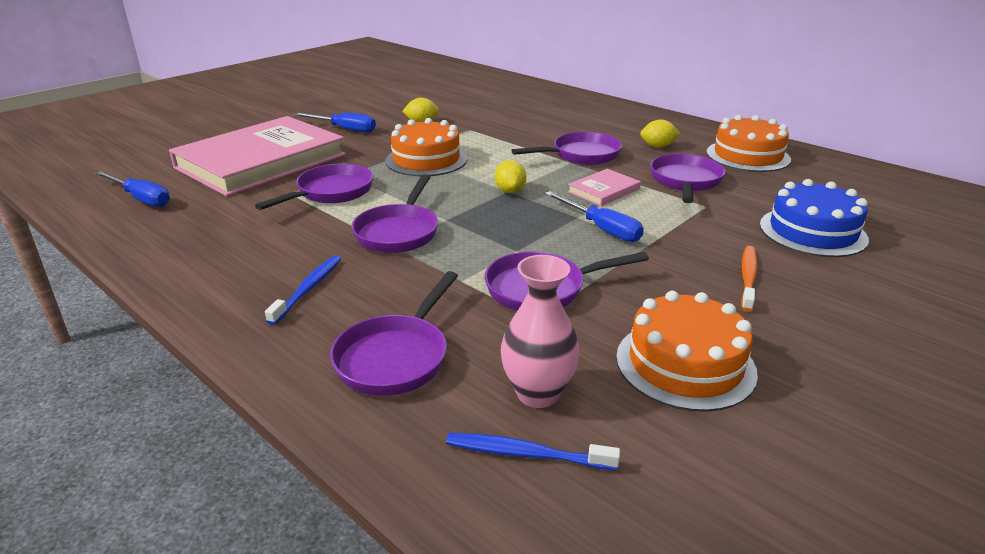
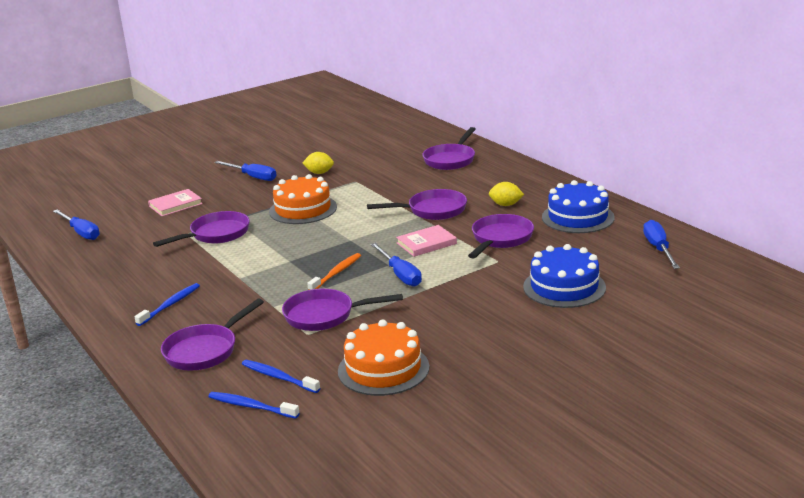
camera: 15 degrees right, 5 degrees down
pink book [169,116,346,196] -> pink book [148,189,203,216], size x0.41
purple pan [351,174,438,253] -> purple pan moved to [423,127,476,170]
yellow lemon [495,160,527,193] -> none
pink vase [501,255,580,408] -> blue toothbrush [242,360,320,393]
orange cake [706,115,791,172] -> blue cake [542,180,615,233]
orange toothbrush [741,246,757,312] -> orange toothbrush moved to [307,253,361,290]
none -> blue screwdriver [643,220,680,269]

